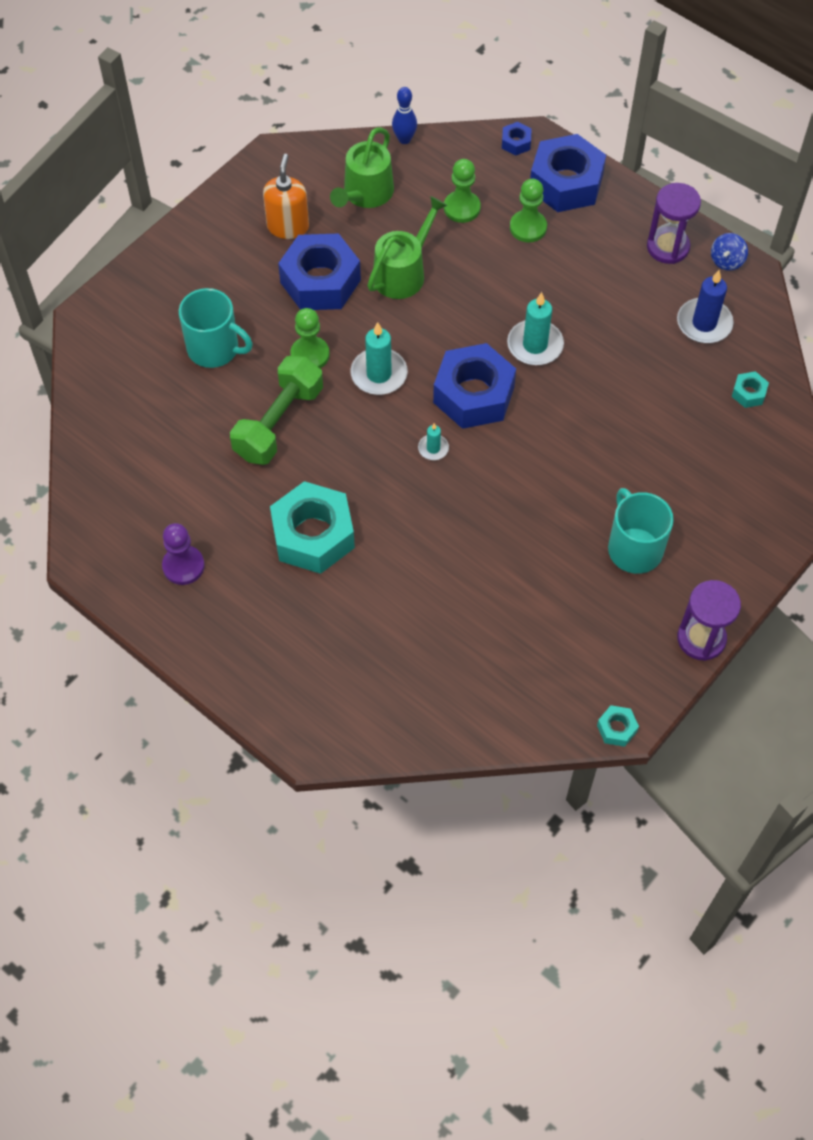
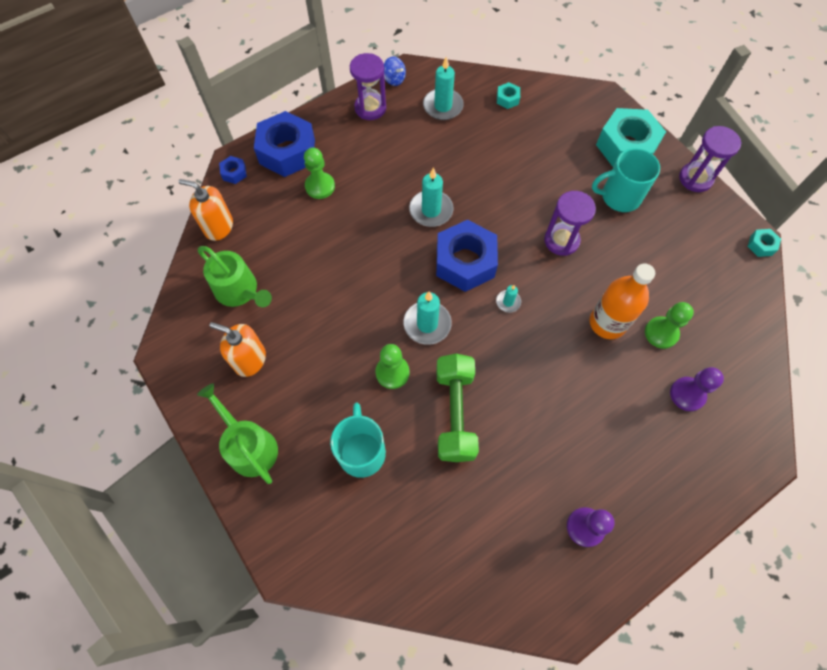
camera: 75 degrees left, 5 degrees up
turquoise mug [179,288,253,368] -> turquoise mug turned 45 degrees counterclockwise [330,403,386,478]
green dumbbell [230,355,323,465] -> green dumbbell turned 45 degrees clockwise [436,354,479,462]
turquoise nut [270,481,355,574] -> turquoise nut moved to [596,108,666,167]
blue nut [278,233,361,310] -> none
green watering can [367,196,448,299] -> green watering can moved to [197,383,278,484]
blue bowling pin [392,87,417,144] -> none
green pawn [444,159,481,223] -> green pawn moved to [645,302,694,349]
blue candle [677,270,734,343] -> turquoise candle [423,57,464,120]
none -> orange soap dispenser [178,179,233,241]
none -> purple hourglass [544,191,596,256]
none -> orange bottle [590,264,655,339]
none -> purple pawn [670,367,724,411]

